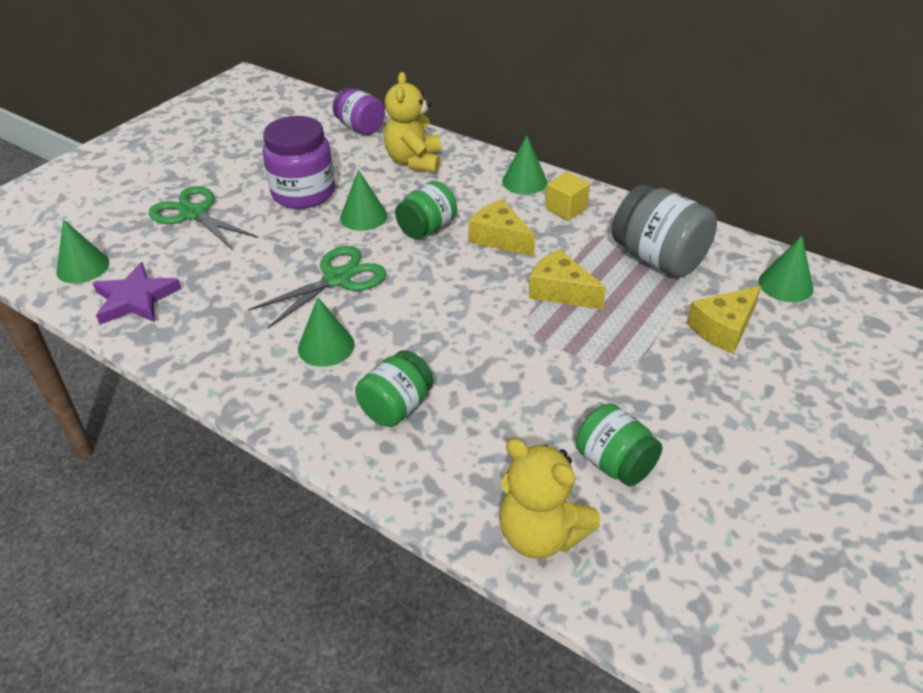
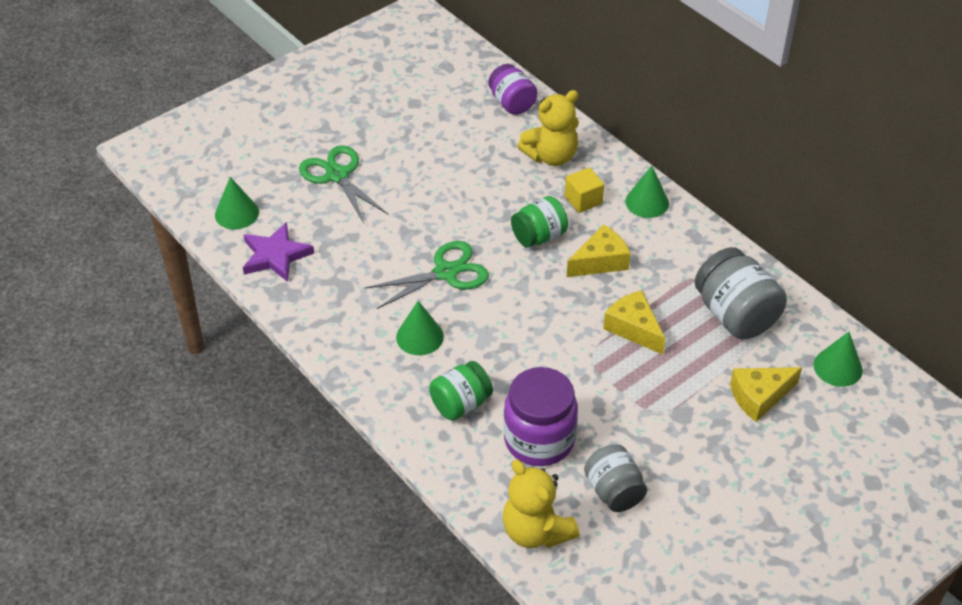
camera: 15 degrees right, 5 degrees up
purple jar [263,116,335,209] -> purple jar moved to [504,367,578,466]
green cone [340,169,387,231] -> none
yellow teddy bear [384,72,441,173] -> yellow teddy bear turned 135 degrees counterclockwise [517,90,579,166]
yellow cheese [468,199,535,256] -> yellow cheese turned 90 degrees clockwise [566,224,631,277]
yellow cube [545,172,590,220] -> yellow cube moved to [565,167,604,213]
green jar [576,403,662,487] -> grey jar [584,444,647,512]

